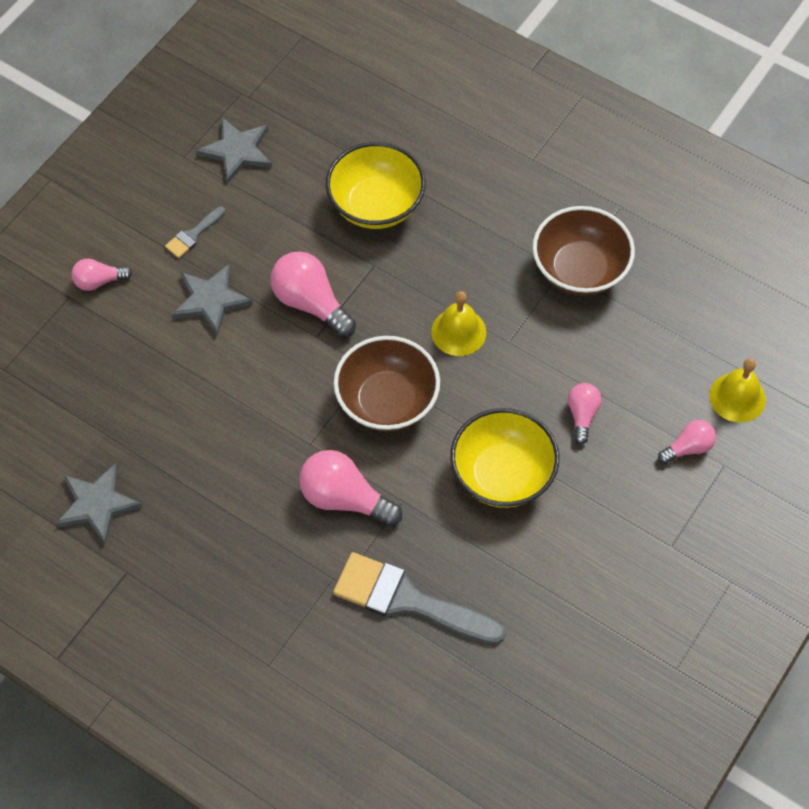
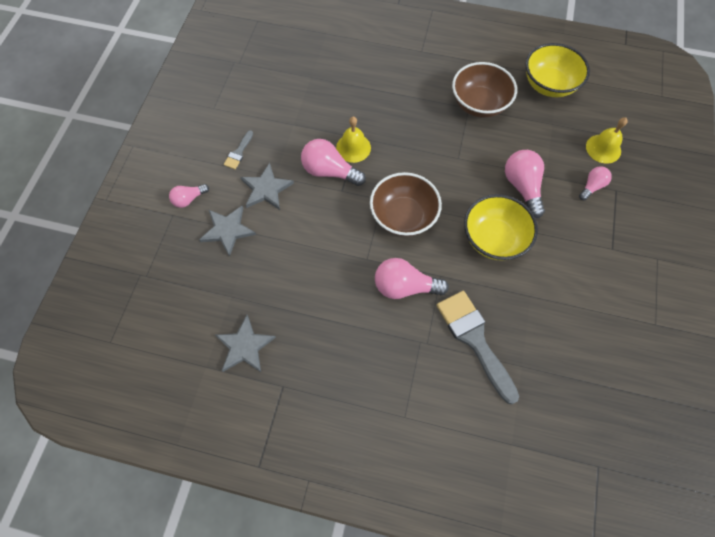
camera: 20 degrees left, 5 degrees up
grey star [196,118,272,184] -> grey star moved to [199,205,256,257]
yellow bowl [326,142,426,229] -> yellow bowl moved to [525,43,590,97]
grey brush [333,552,506,645] -> grey brush turned 60 degrees clockwise [436,291,519,404]
yellow bell [431,291,486,356] -> yellow bell moved to [336,117,371,163]
pink light bulb [568,383,601,445] -> pink light bulb [505,150,545,218], size x1.73

